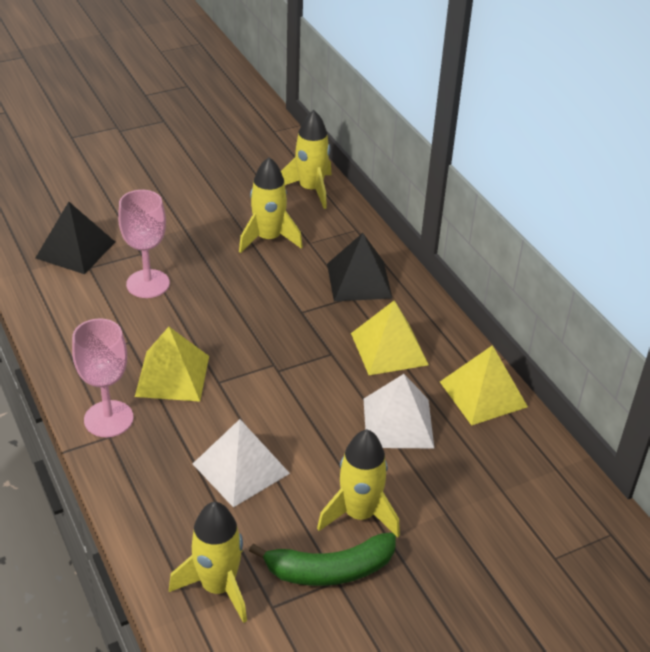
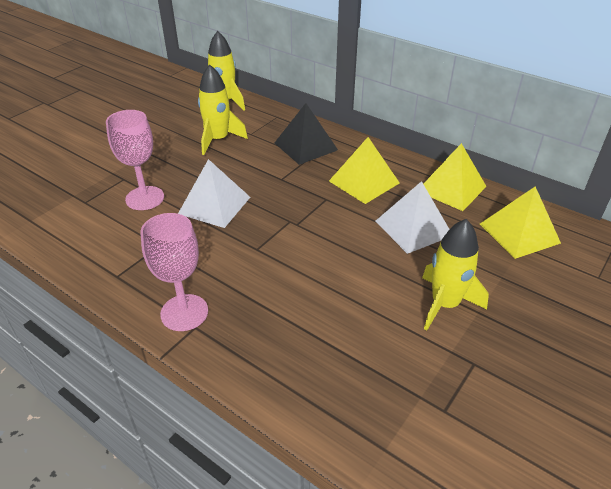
camera: 25 degrees left, 0 degrees up
black pyramid [35,202,115,274] -> none
yellow pyramid [135,327,209,402] -> yellow pyramid moved to [480,186,561,259]
yellow rocket [169,502,247,623] -> none
white pyramid [193,419,290,507] -> white pyramid moved to [178,159,250,228]
green banana [249,532,396,586] -> none

